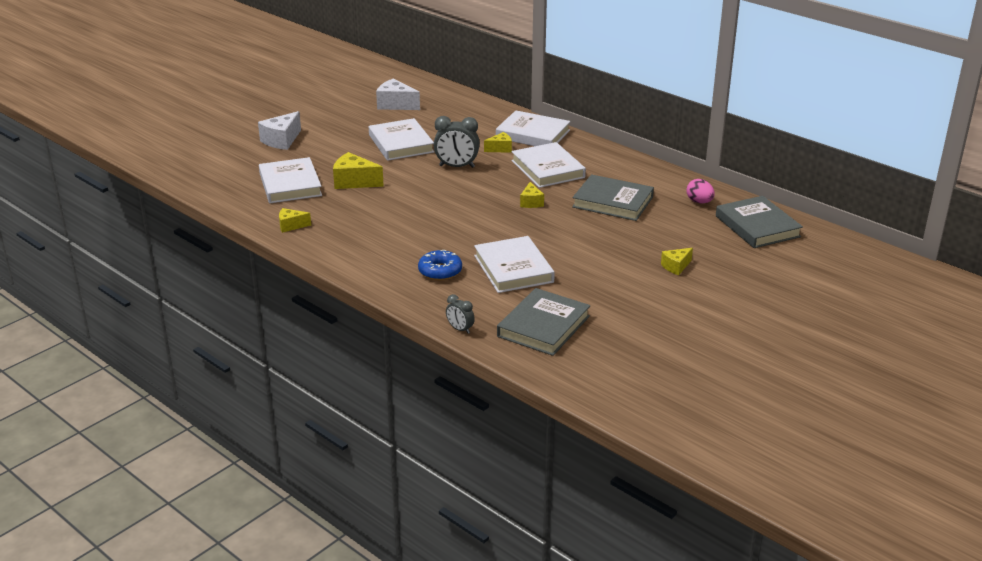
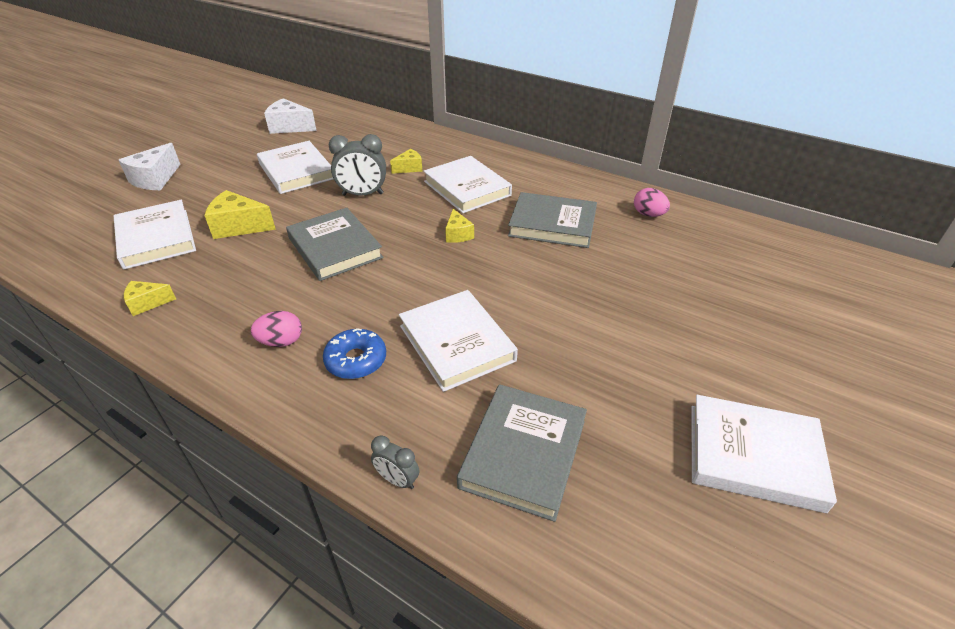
camera: 10 degrees left, 10 degrees up
white book [496,111,570,146] -> white book moved to [691,395,837,513]
yellow cheese [661,248,693,275] -> none
grey book [716,196,803,248] -> grey book moved to [286,208,383,281]
none -> pink egg [251,311,302,347]

